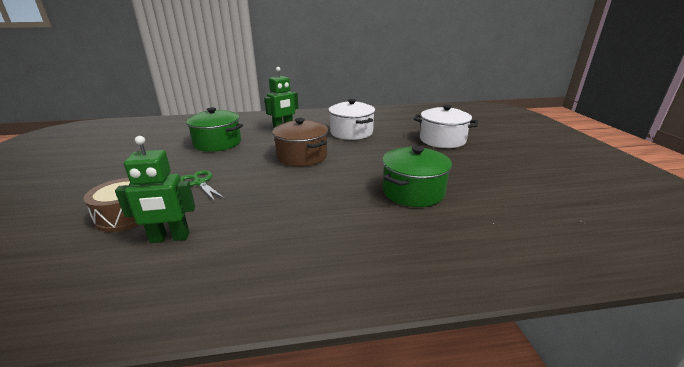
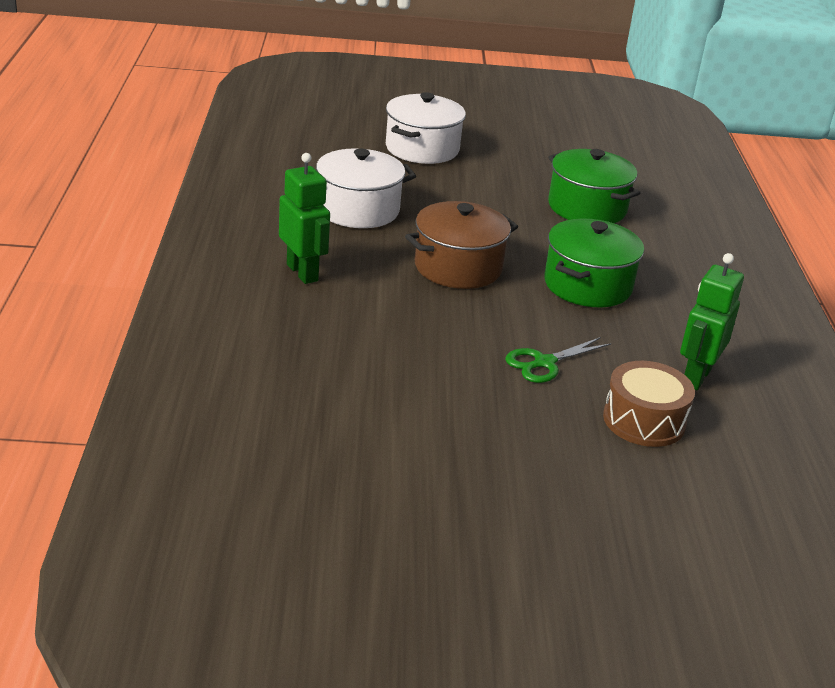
camera: 85 degrees left, 5 degrees up
green robot [115,136,195,243] -> green robot turned 150 degrees counterclockwise [680,253,744,390]
green pot [186,107,243,152] -> green pot moved to [544,218,644,307]

